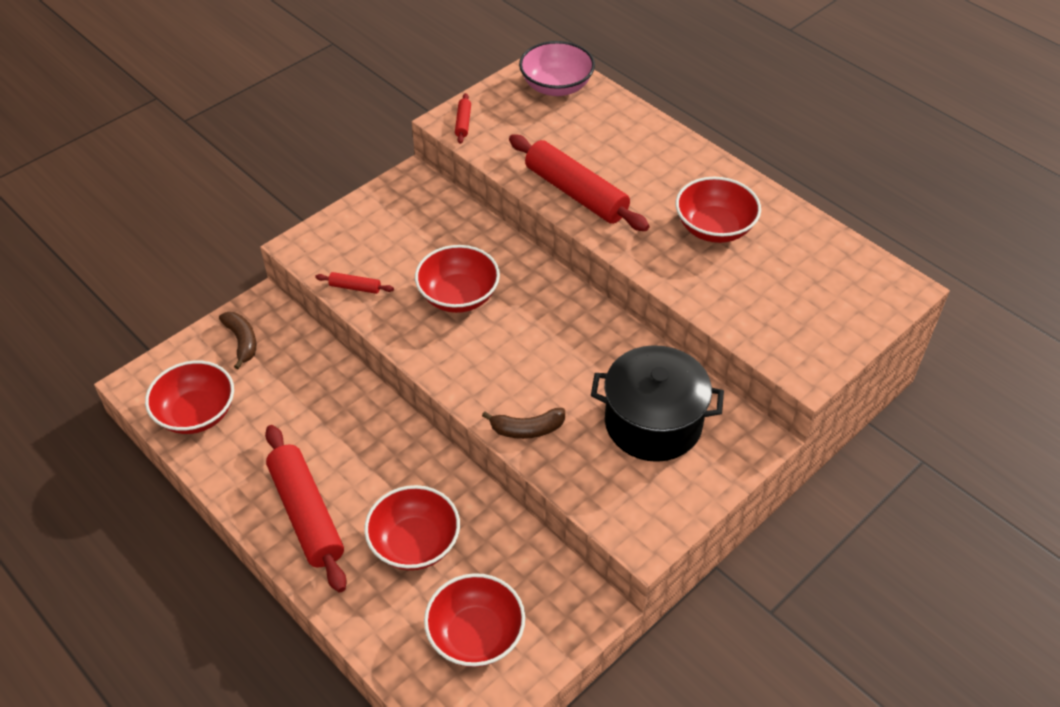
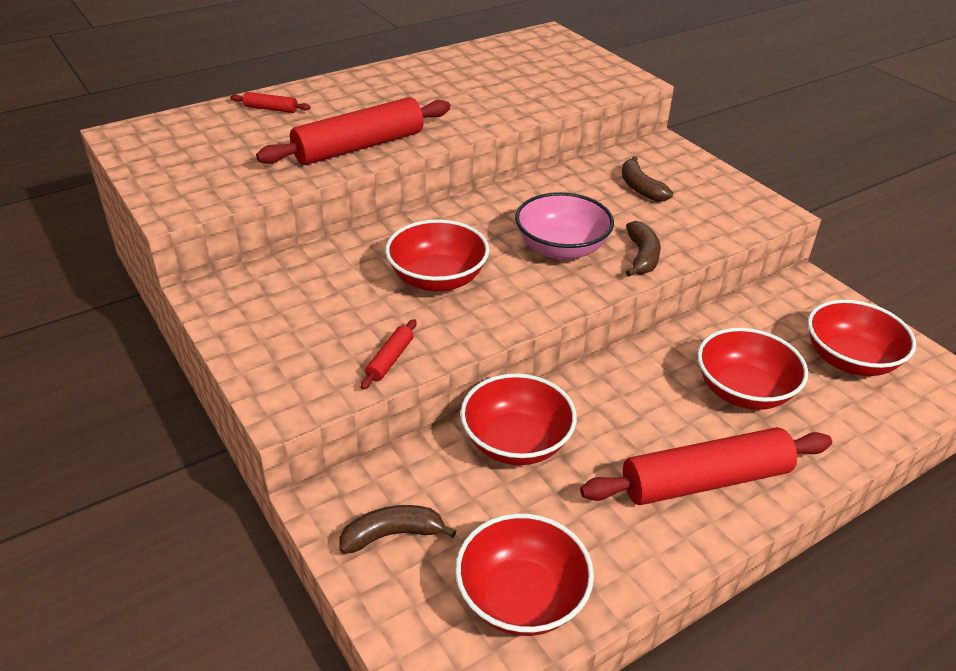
camera: 80 degrees left, 10 degrees down
red rolling pin [455,93,471,144] -> red rolling pin moved to [230,92,311,113]
pink bowl [519,41,595,96] -> pink bowl moved to [515,192,614,260]
black pot [591,345,724,462] -> brown banana [622,156,673,202]
red bowl [676,177,761,243] -> red bowl moved to [460,374,577,465]

